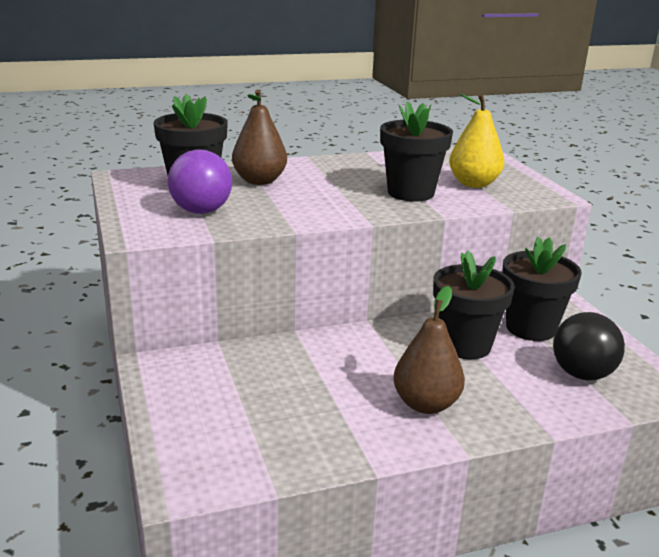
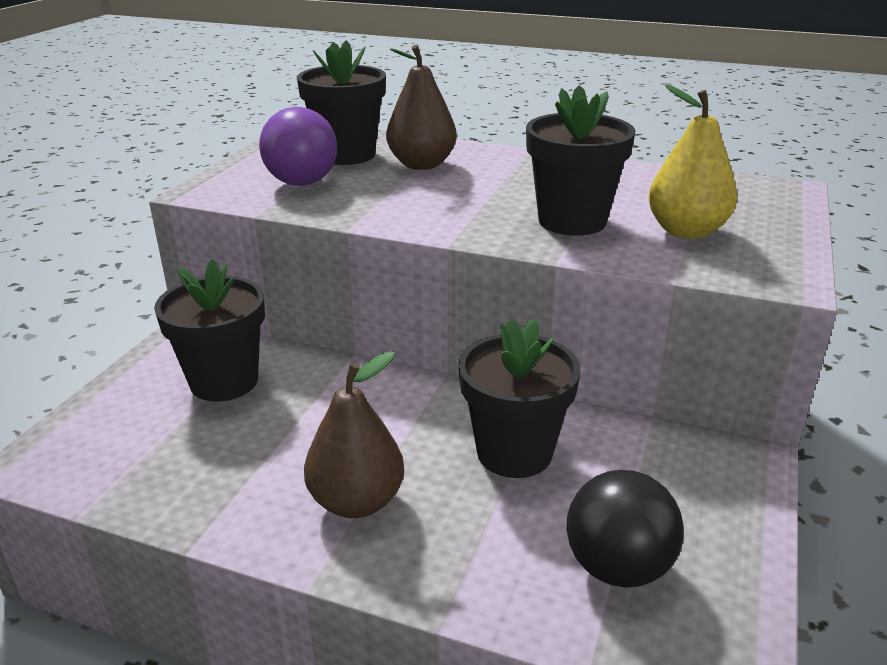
camera: 40 degrees right, 5 degrees up
black flower pot [502,237,582,341] -> black flower pot moved to [154,259,265,402]

